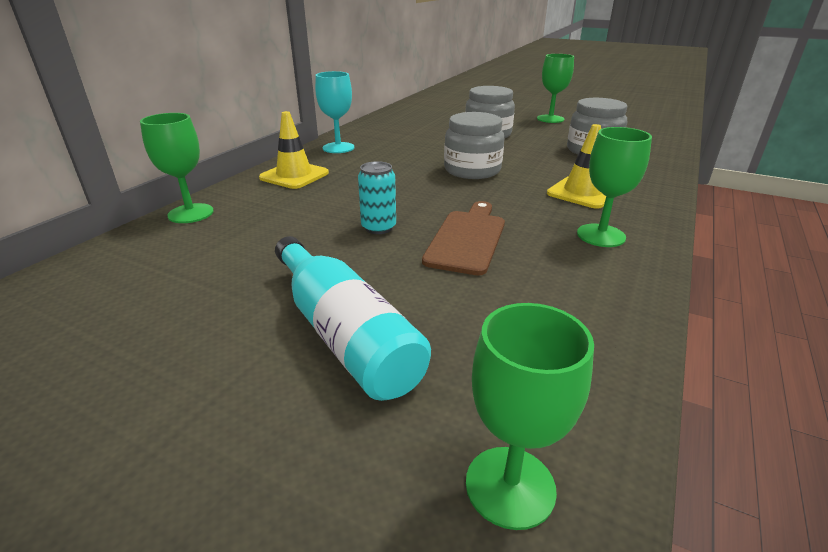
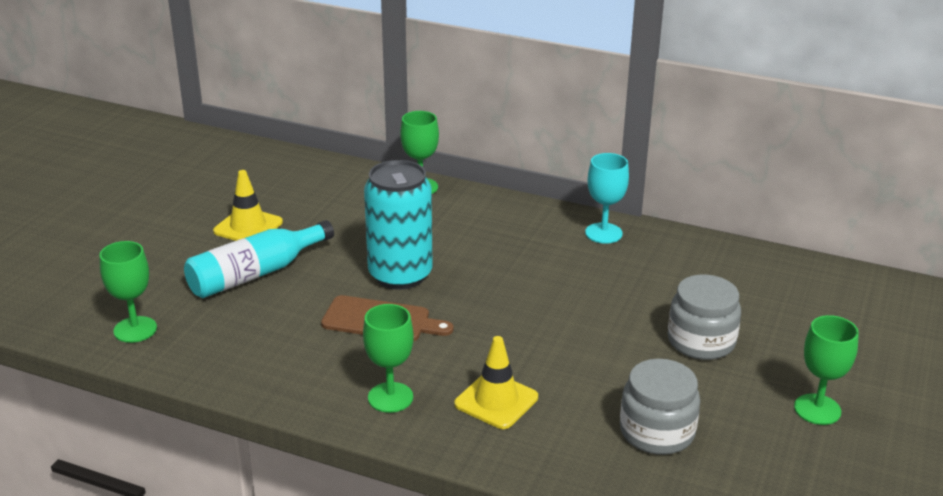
camera: 85 degrees right, 0 degrees up
yellow traffic cone [259,111,329,189] -> yellow traffic cone moved to [213,170,283,241]
turquoise can [358,161,396,234] -> turquoise can [364,160,432,290], size x2.10
grey jar [444,112,504,179] -> none

